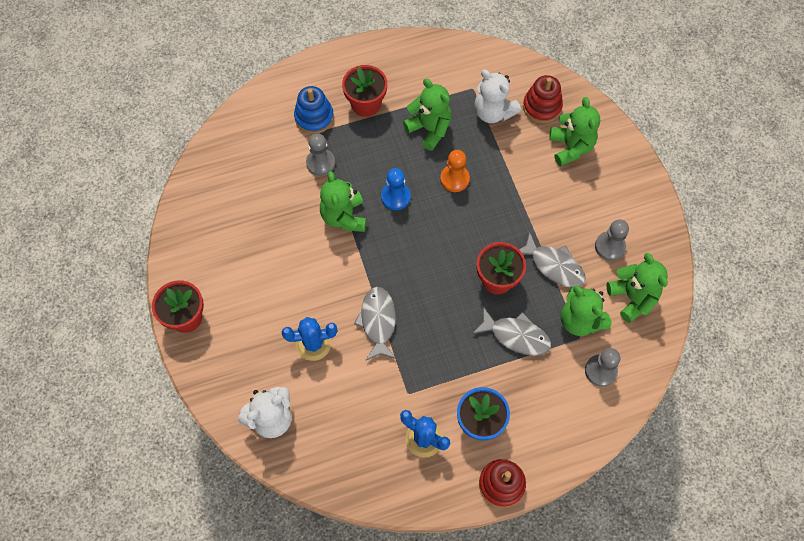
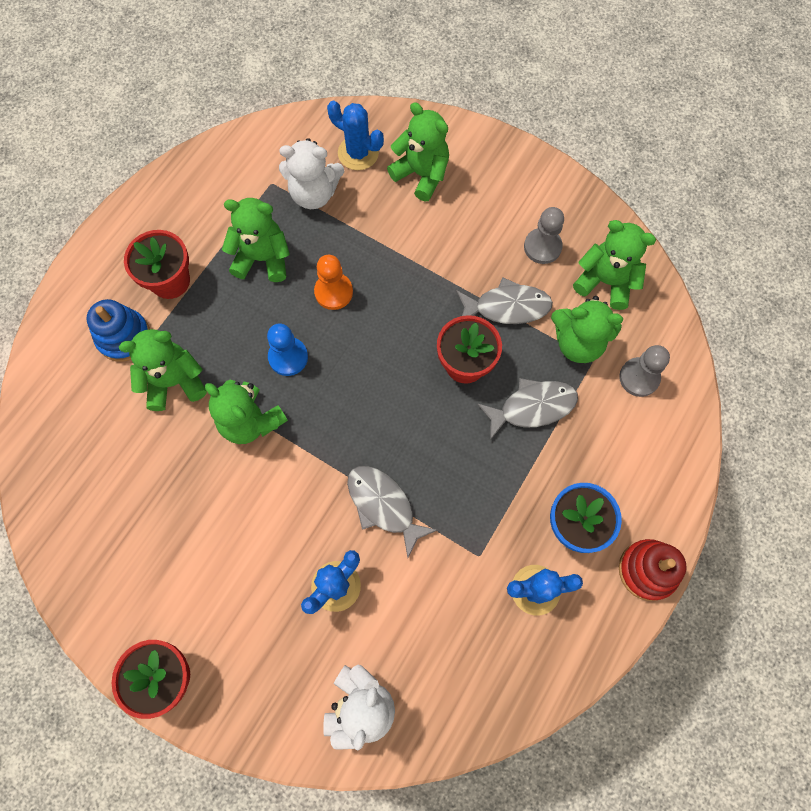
camera: 40 degrees left, 5 degrees up
grey pawn [306,133,335,176] -> green teddy bear [119,329,207,411]
red stacking toy [523,75,563,123] -> blue cactus [327,101,384,170]

